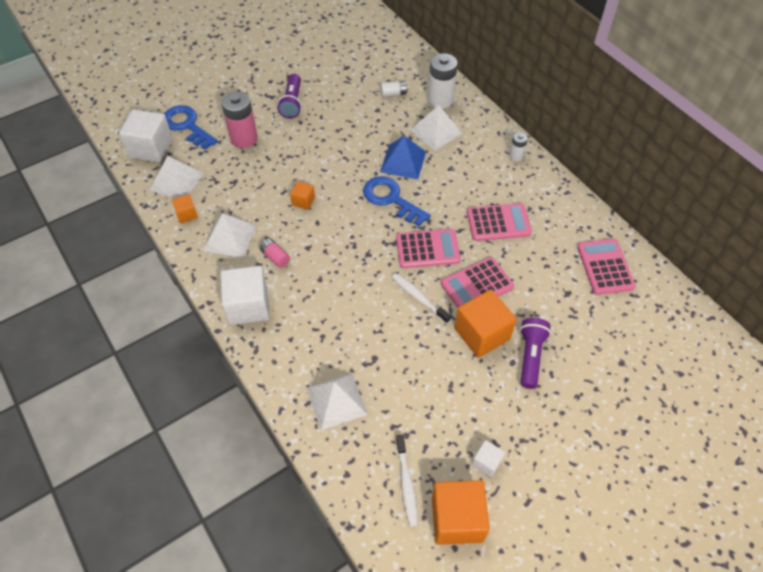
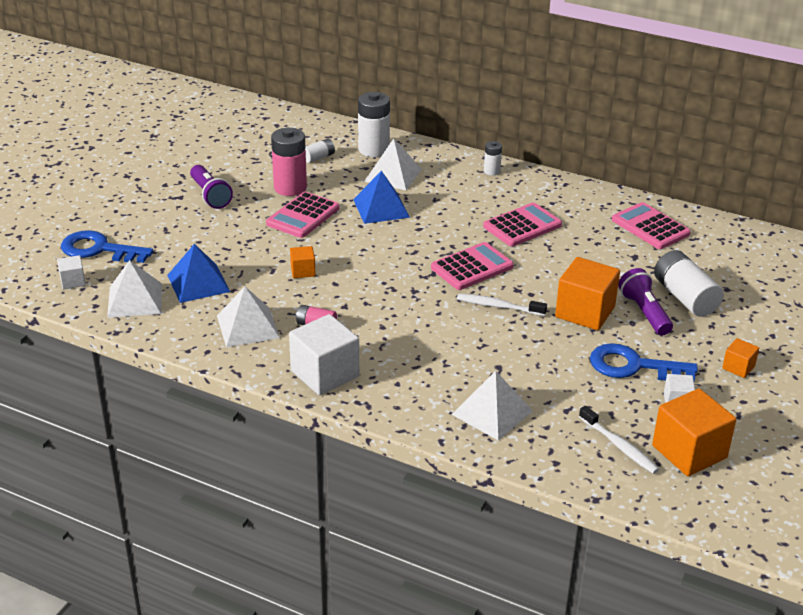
camera: 30 degrees left, 20 degrees down
white cube [119,109,173,162] -> white cube [57,255,86,289], size x0.50
orange cube [172,194,198,223] -> orange cube moved to [722,338,759,378]
pink battery [221,91,258,148] -> pink battery moved to [271,128,307,196]
blue key [363,176,431,226] -> blue key moved to [590,343,698,381]
pink calculator [441,257,514,308] -> pink calculator moved to [266,192,339,238]
none -> blue pyramid [167,244,230,303]
none -> white battery [654,250,724,317]

